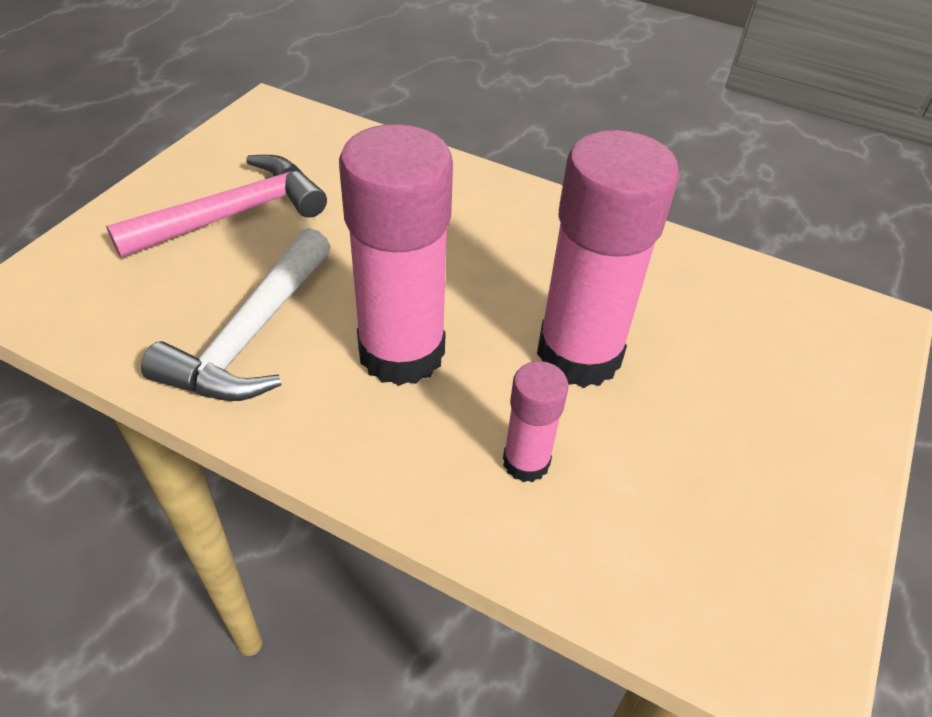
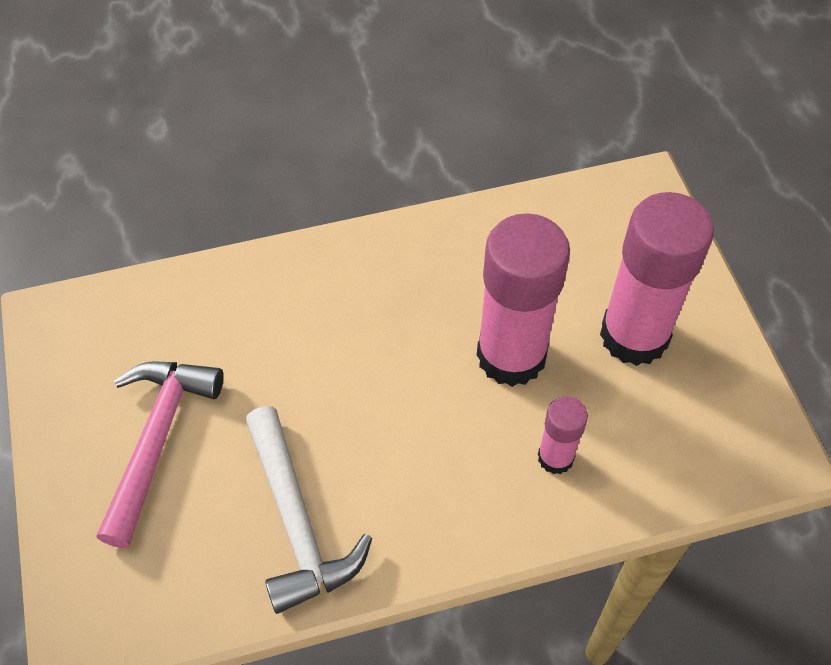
camera: 40 degrees left, 10 degrees up
pink glue stick [339,124,453,386] -> pink glue stick moved to [600,192,714,366]

